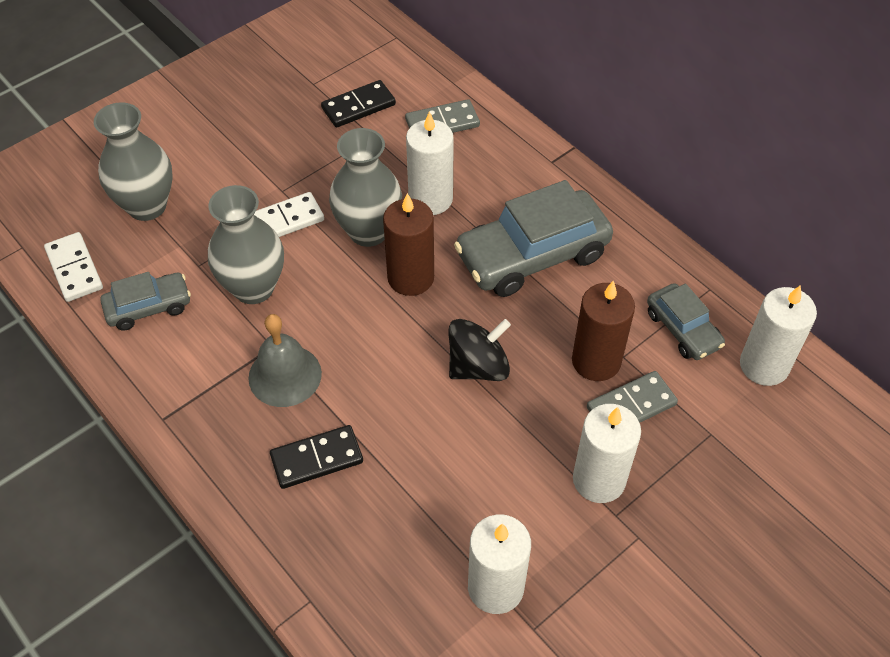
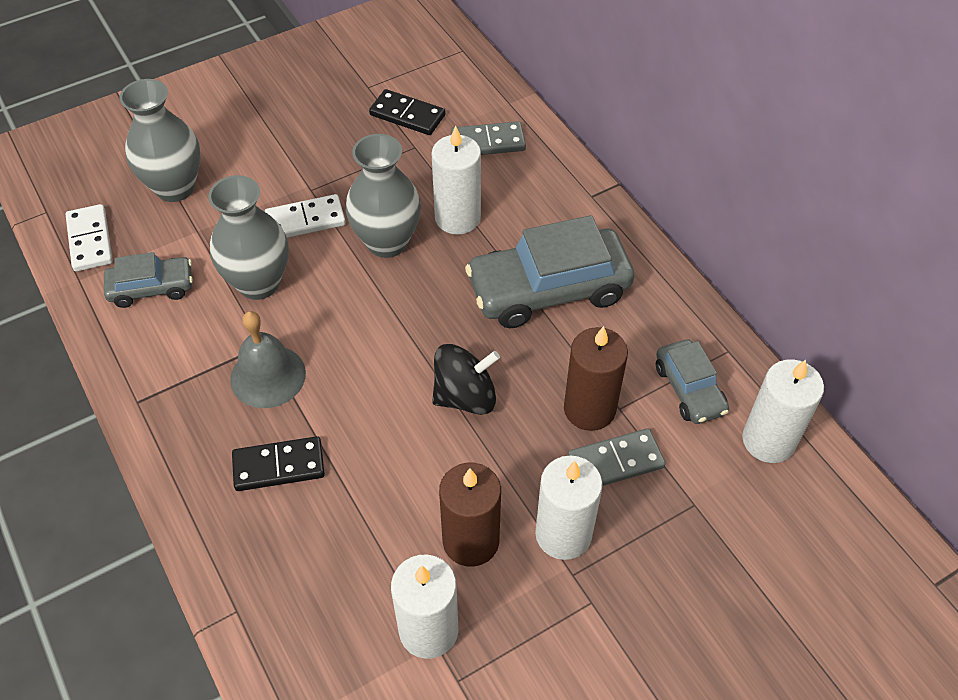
camera: 10 degrees right, 0 degrees up
black domino [321,80,396,128] -> black domino turned 45 degrees clockwise [369,89,446,135]
brown candle [383,193,434,296] -> brown candle moved to [439,463,501,567]

